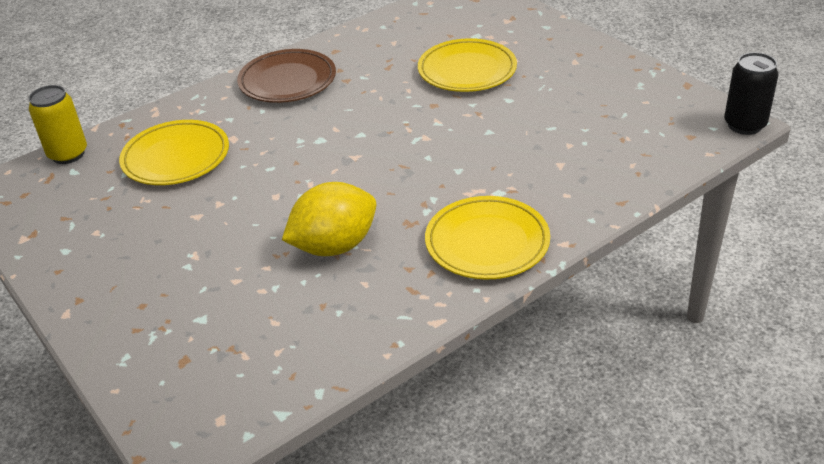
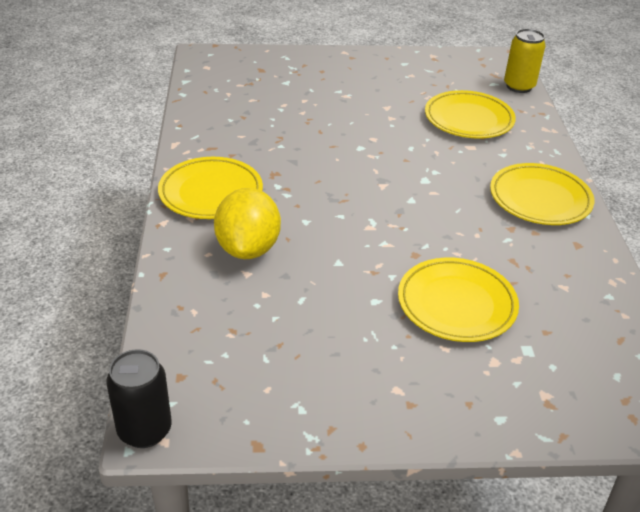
camera: 120 degrees right, 0 degrees up
brown plate [237,49,336,103] -> yellow plate [490,163,594,225]
yellow lemon [282,182,376,256] -> yellow lemon moved to [214,188,281,259]

